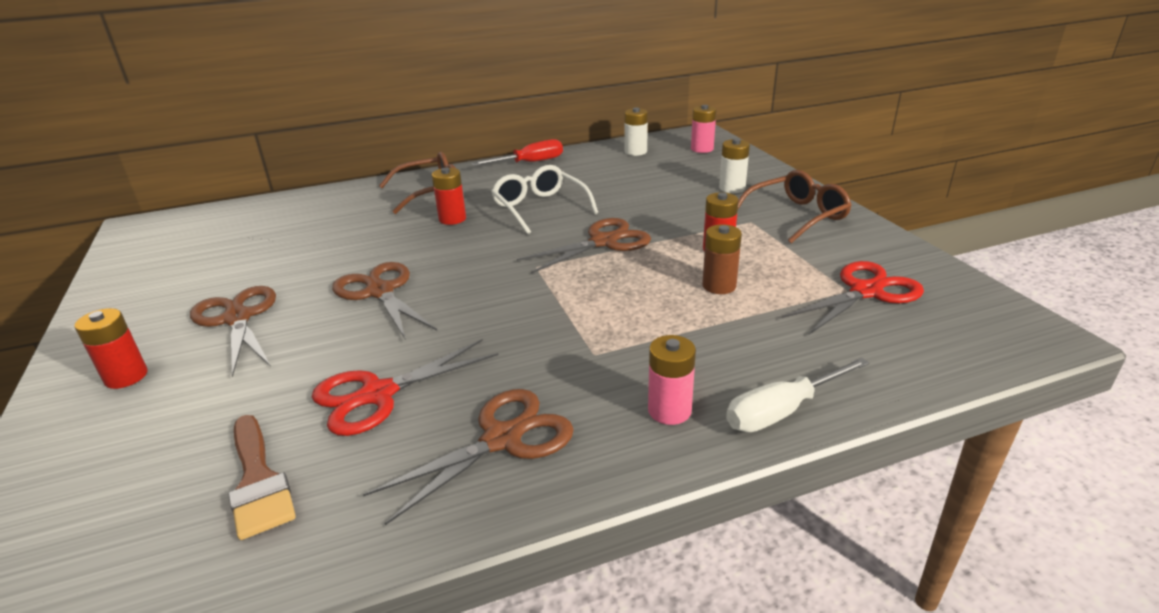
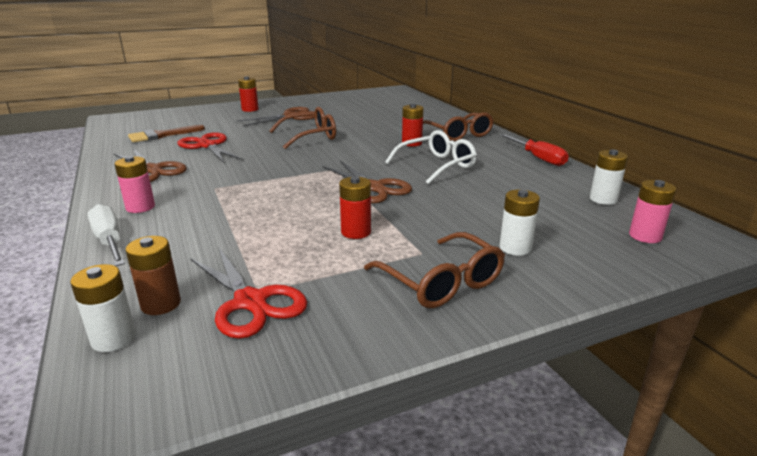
camera: 85 degrees right, 5 degrees down
brown scissors [332,262,437,340] -> brown glasses [269,107,336,149]
brown battery [702,224,742,294] -> brown battery moved to [126,236,181,315]
none -> white battery [70,264,136,352]

